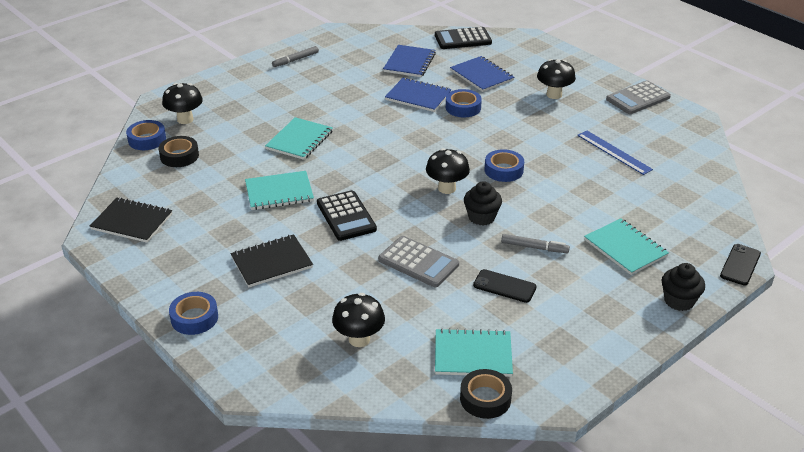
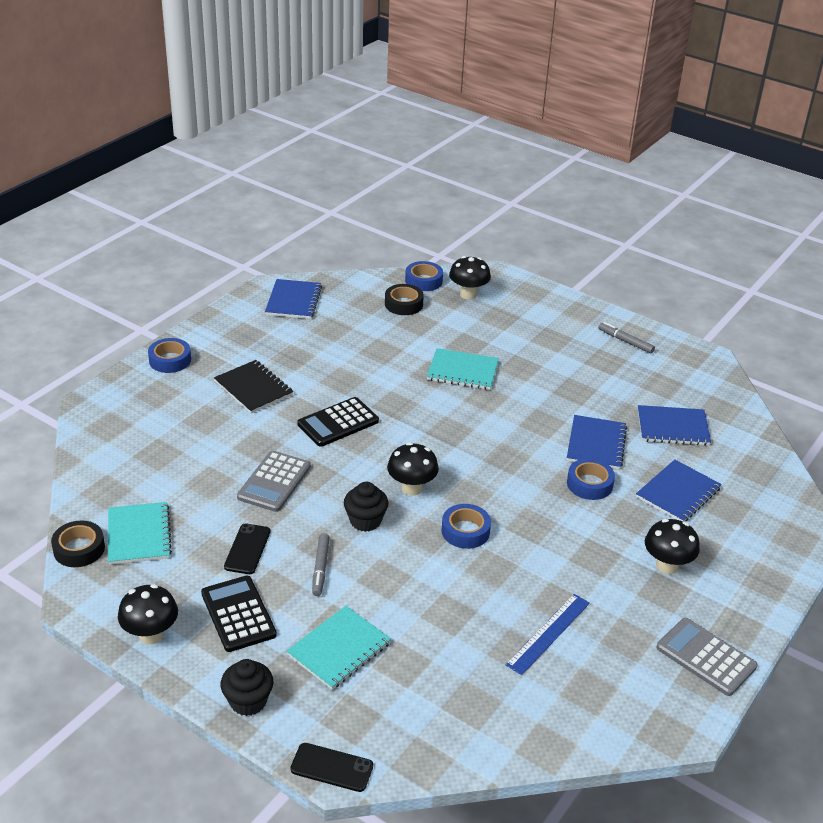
camera: 75 degrees right, 0 degrees up
black notebook [90,197,173,243] -> blue notebook [265,279,322,319]
turquoise notebook [245,171,314,210] -> none
black mushroom [332,293,385,347] -> black mushroom moved to [118,584,178,644]
black calculator [435,27,492,49] -> black calculator moved to [201,576,277,652]

